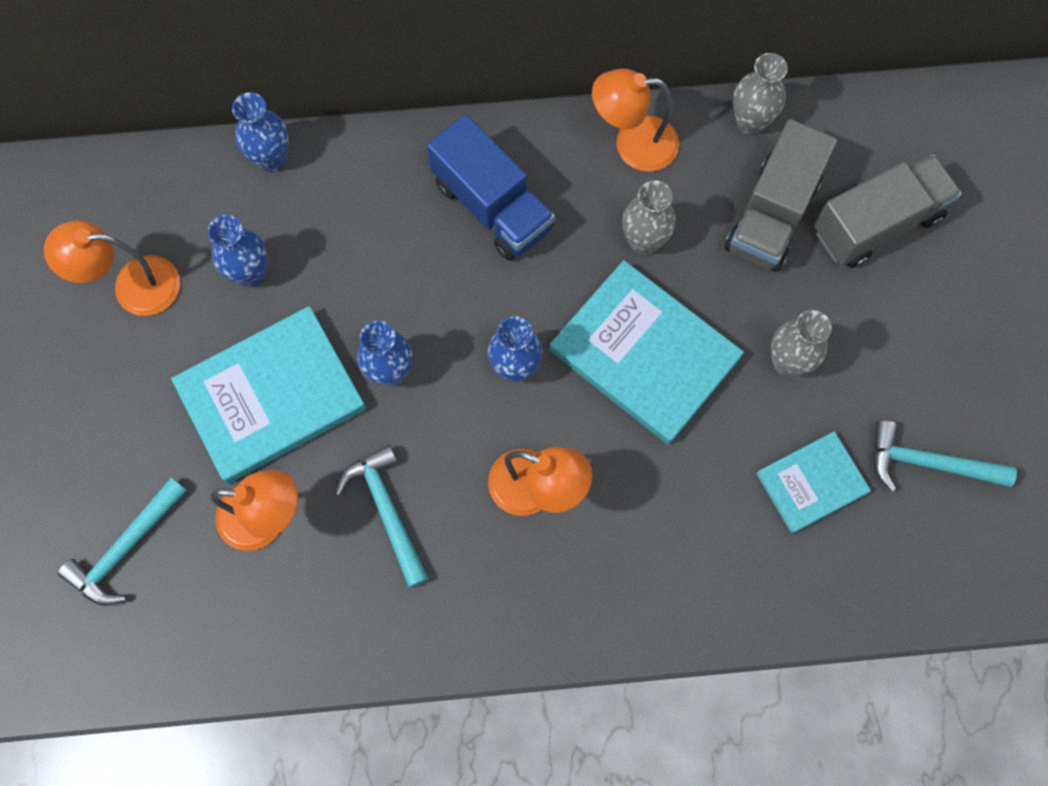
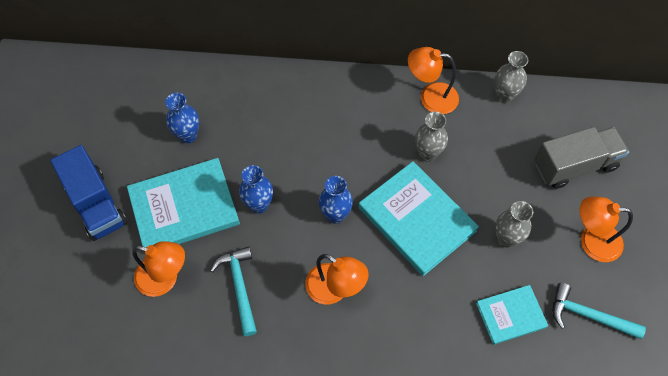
camera: 10 degrees right, 10 degrees down
orange lamp [44,221,180,316] -> orange lamp moved to [579,197,633,262]
turquoise hammer [57,477,187,606] -> none
blue vase [232,92,289,172] -> none
blue truck [427,114,555,261] -> blue truck moved to [50,145,127,241]
grey truck [725,119,837,272] -> none

